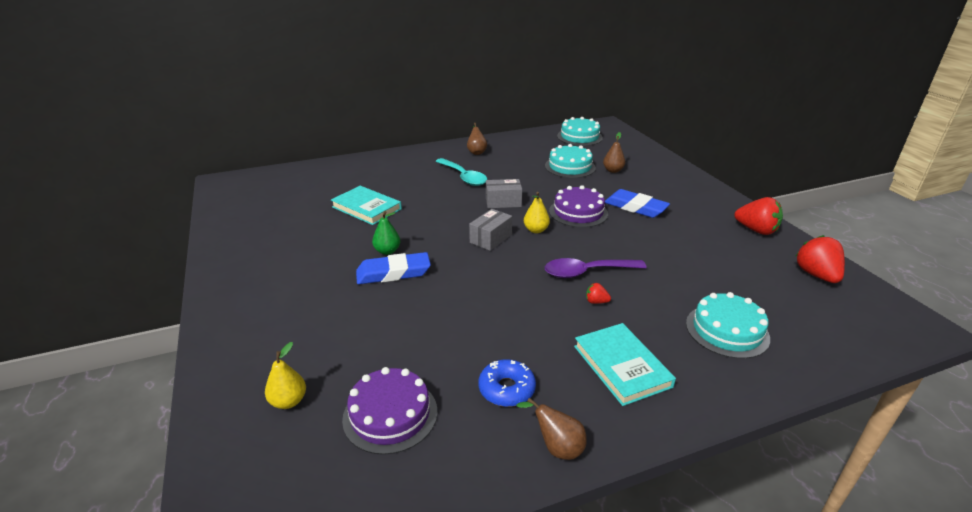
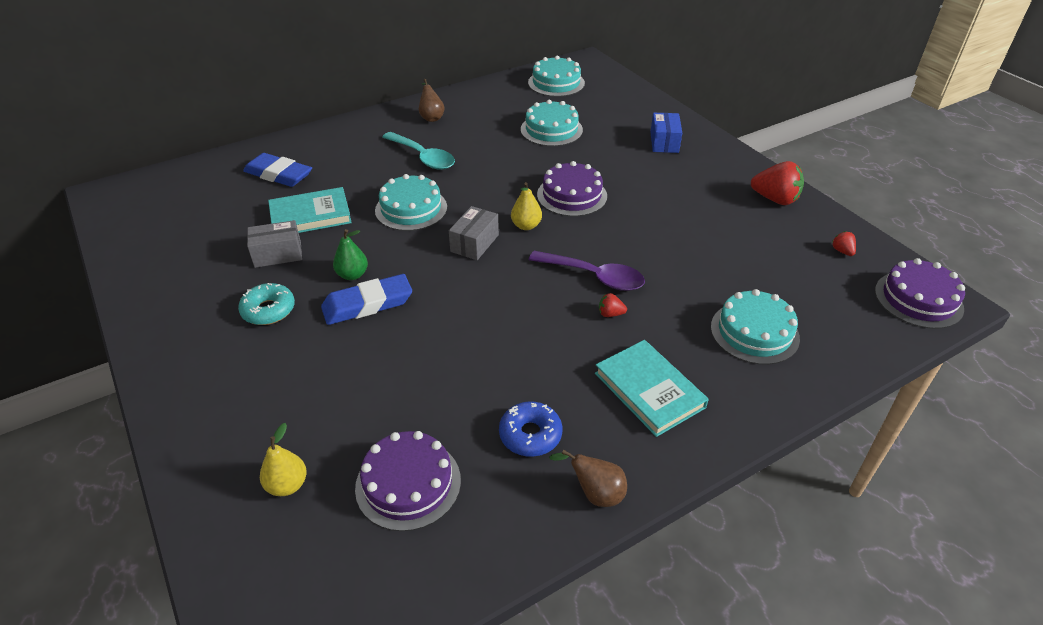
camera: 10 degrees left, 10 degrees up
turquoise book [331,186,402,225] -> turquoise book turned 45 degrees counterclockwise [268,187,352,233]
grey box [486,179,522,208] -> grey box moved to [247,220,302,268]
purple spoon [545,258,647,278] -> purple spoon turned 135 degrees counterclockwise [529,251,645,291]
brown pear [603,132,625,173] -> none
blue eraser [605,189,670,218] -> blue eraser moved to [243,153,312,187]
red strawberry [796,235,845,283] -> red strawberry [832,231,856,256], size x0.48
none -> turquoise donut [238,283,295,325]
none -> turquoise cake [375,174,447,231]
none -> blue box [650,113,682,153]
none -> purple cake [875,258,965,329]

